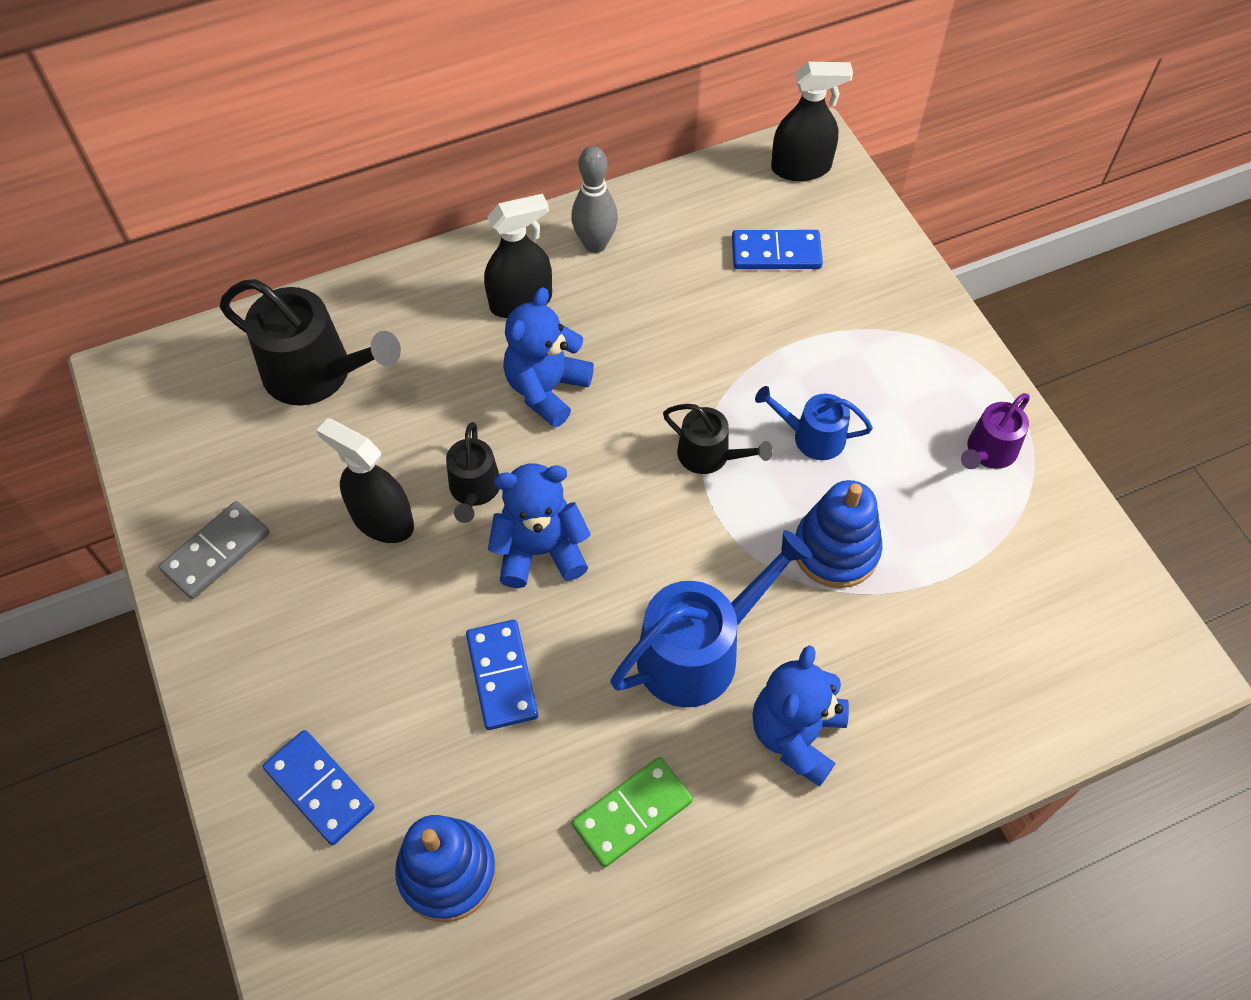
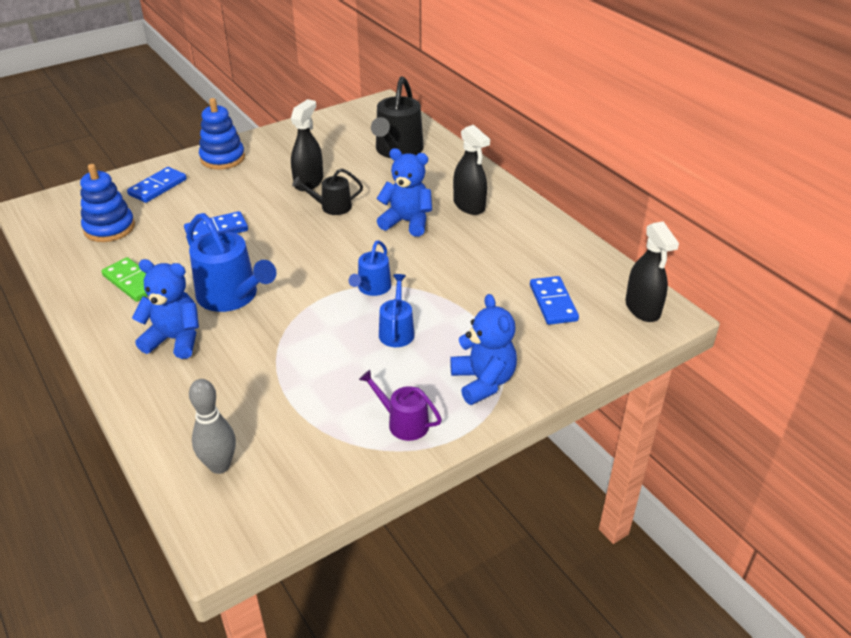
camera: 80 degrees right, 20 degrees down
grey domino [159,501,269,599] -> none
blue teddy bear [488,463,591,588] -> blue teddy bear moved to [450,294,517,405]
grey bowling pin [571,146,618,253] -> grey bowling pin moved to [189,379,236,474]
black watering can [663,404,773,474] -> blue watering can [349,240,392,296]
blue stacking toy [796,480,882,588] -> blue stacking toy moved to [199,98,245,170]

